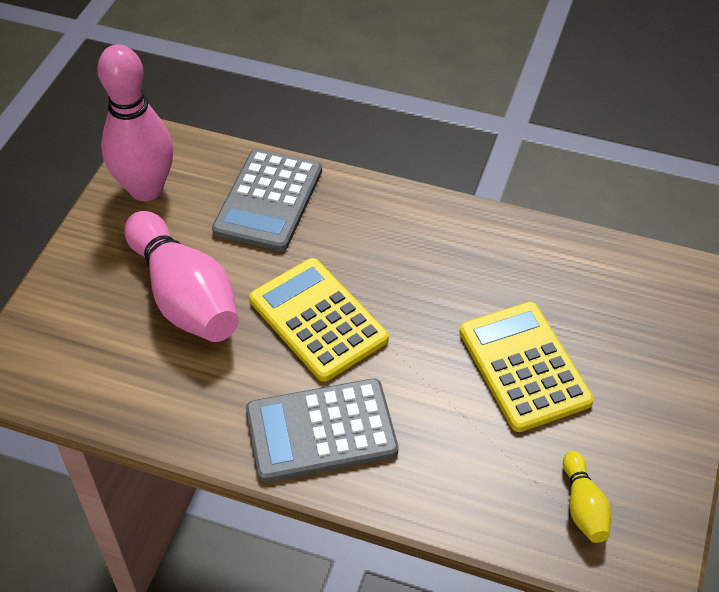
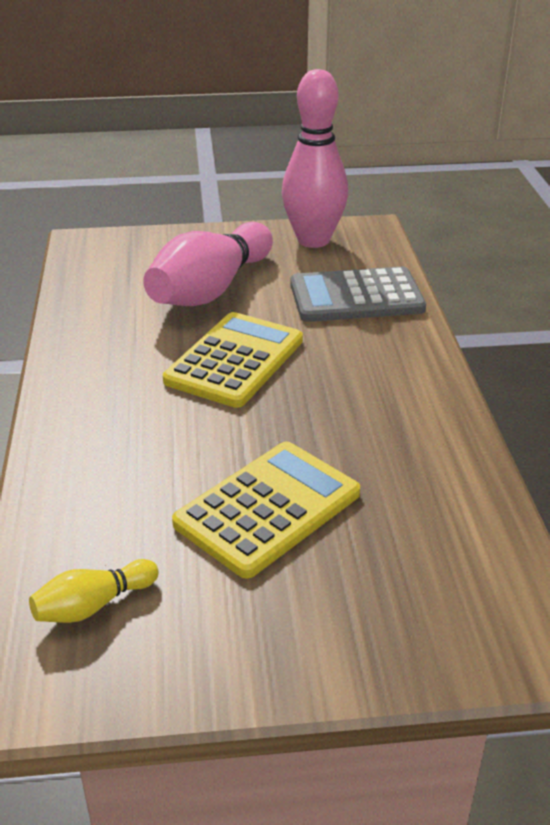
camera: 65 degrees right, 15 degrees down
grey calculator [246,378,398,482] -> none

